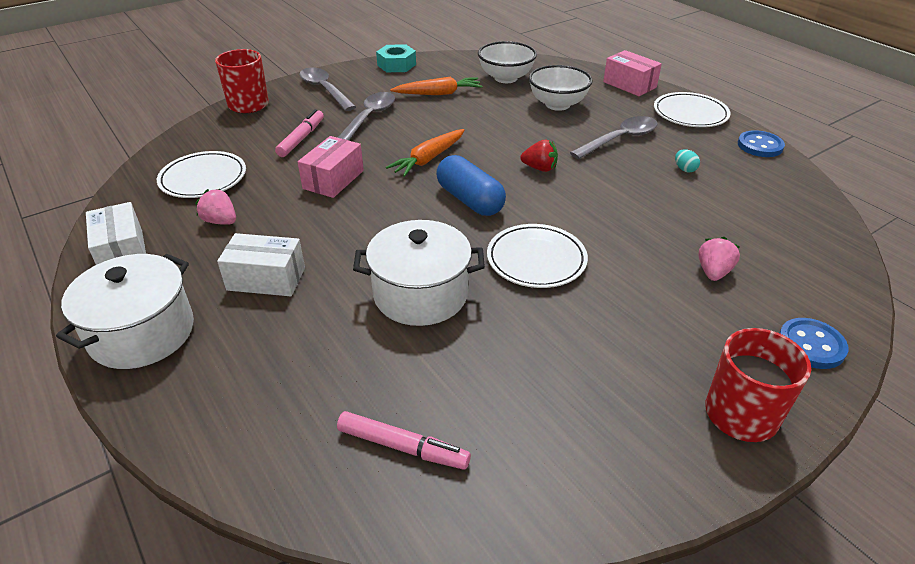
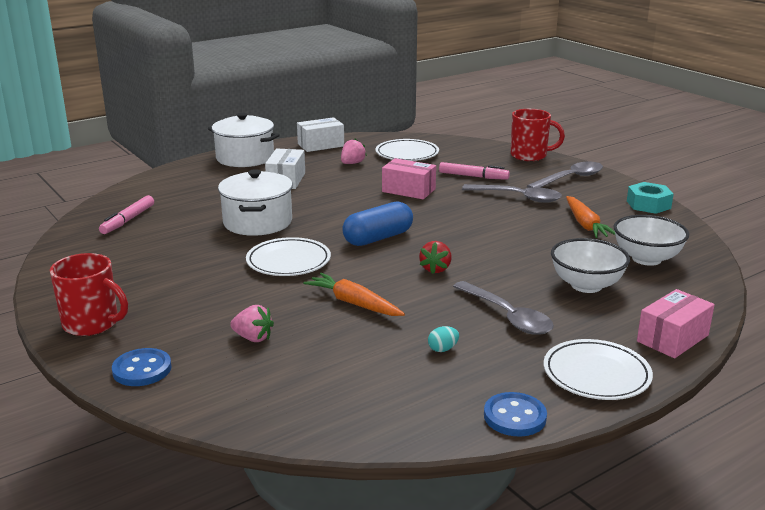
camera: 90 degrees right, 15 degrees down
orange carrot [386,129,464,177] -> orange carrot moved to [303,273,405,316]

